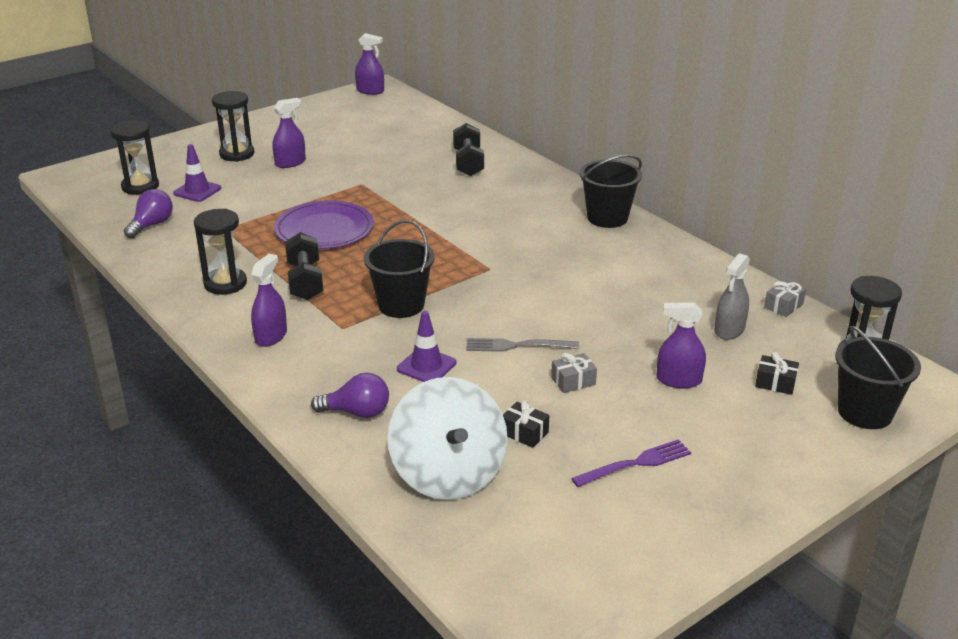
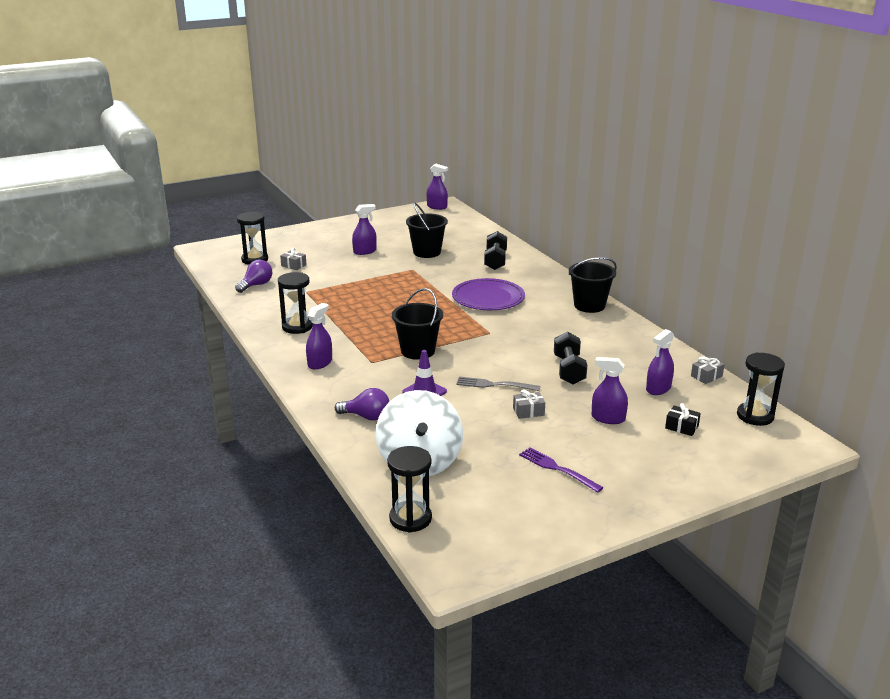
camera: 10 degrees right, 5 degrees down
purple traffic cone [173,144,221,202] -> grey gift [280,248,307,270]
black hourglass [212,91,255,162] -> black hourglass moved to [387,446,432,533]
purple plate [274,200,374,249] -> purple plate moved to [452,278,525,310]
black dumbbell [285,232,324,300] -> black dumbbell moved to [554,332,587,385]
black gift [503,400,549,448] -> none
purple fork [571,439,692,487] -> purple fork turned 120 degrees counterclockwise [519,447,604,493]
grey spray bottle [714,253,750,340] -> purple spray bottle [646,329,674,395]
black bucket [835,326,921,429] -> black bucket moved to [406,202,448,258]

